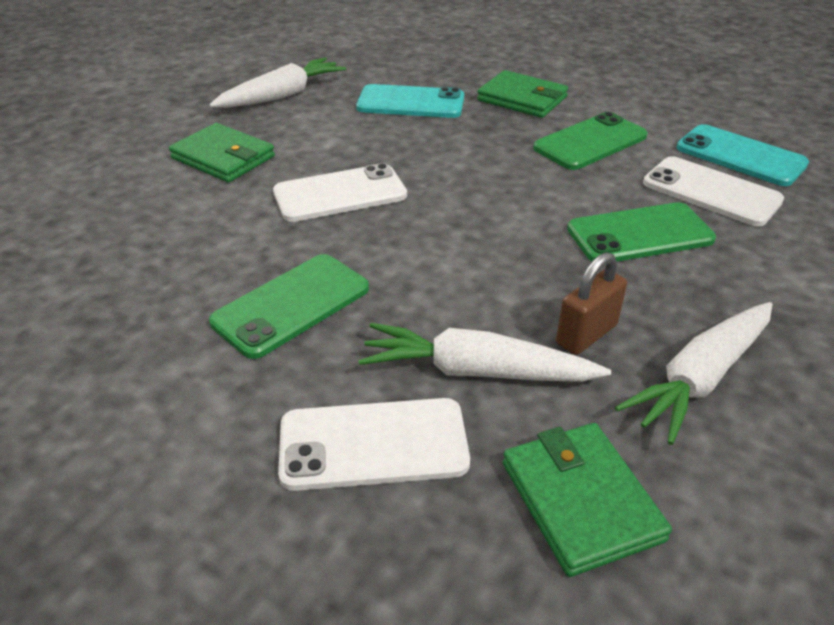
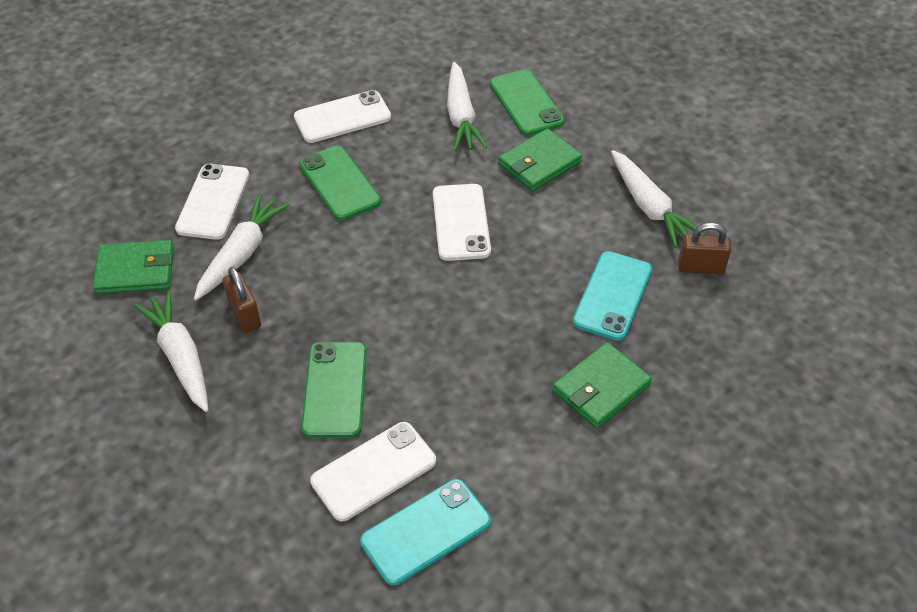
camera: 105 degrees right, 10 degrees up
green phone [533,112,648,170] -> green phone moved to [490,69,564,136]
none -> white phone [294,90,391,143]
none -> white carrot [447,62,487,151]
none -> brown padlock [678,223,732,274]

